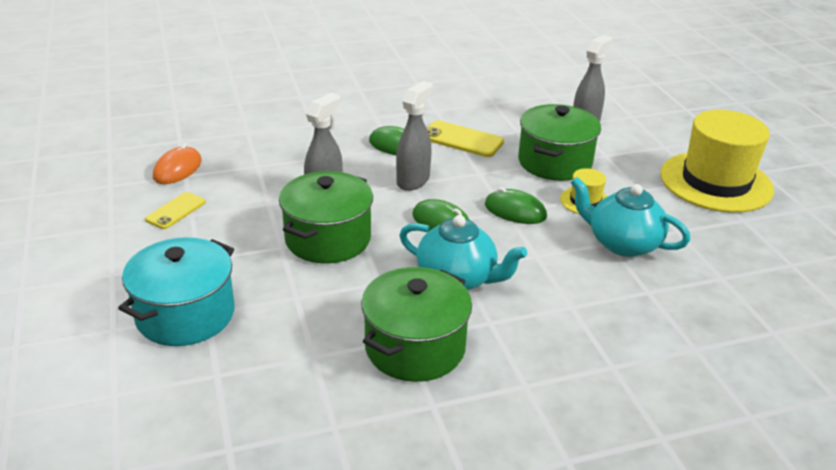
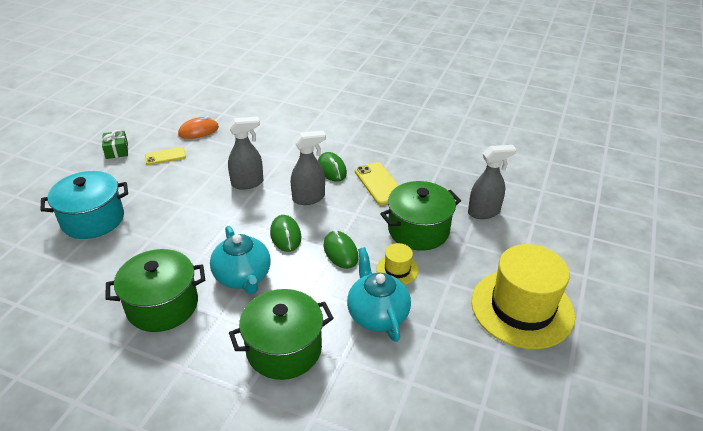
camera: 40 degrees right, 5 degrees up
green pot [279,171,373,263] -> green pot moved to [229,289,334,380]
none -> green gift [102,130,128,159]

